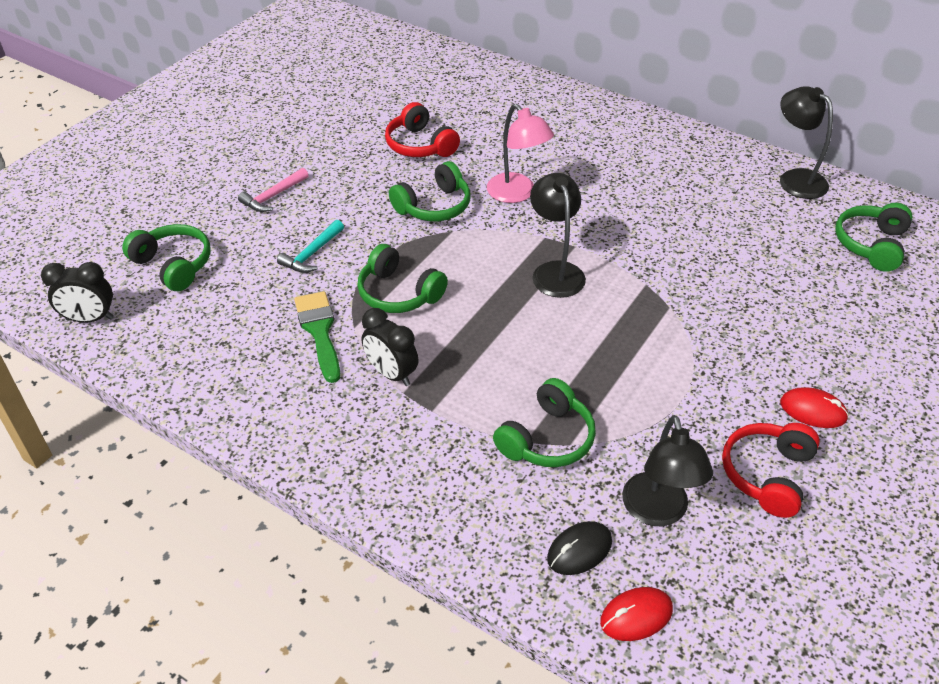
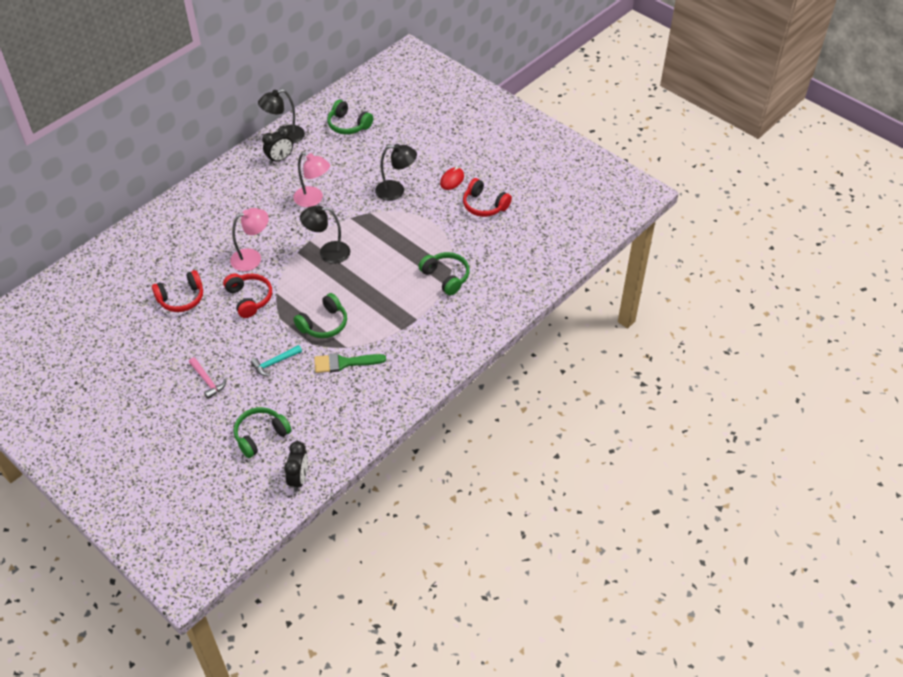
camera: 80 degrees left, 5 degrees up
turquoise hammer [277,220,344,273] -> turquoise hammer turned 105 degrees clockwise [251,345,302,376]
black clock [362,308,418,386] -> black clock moved to [262,126,293,164]
green headphones [389,161,470,221] -> red headphones [223,274,272,318]
black mouse [547,521,612,575] -> none
red mouse [600,587,673,641] -> none
black lamp [622,415,713,526] -> black lamp moved to [375,144,417,201]
none -> pink lamp [293,152,330,207]

